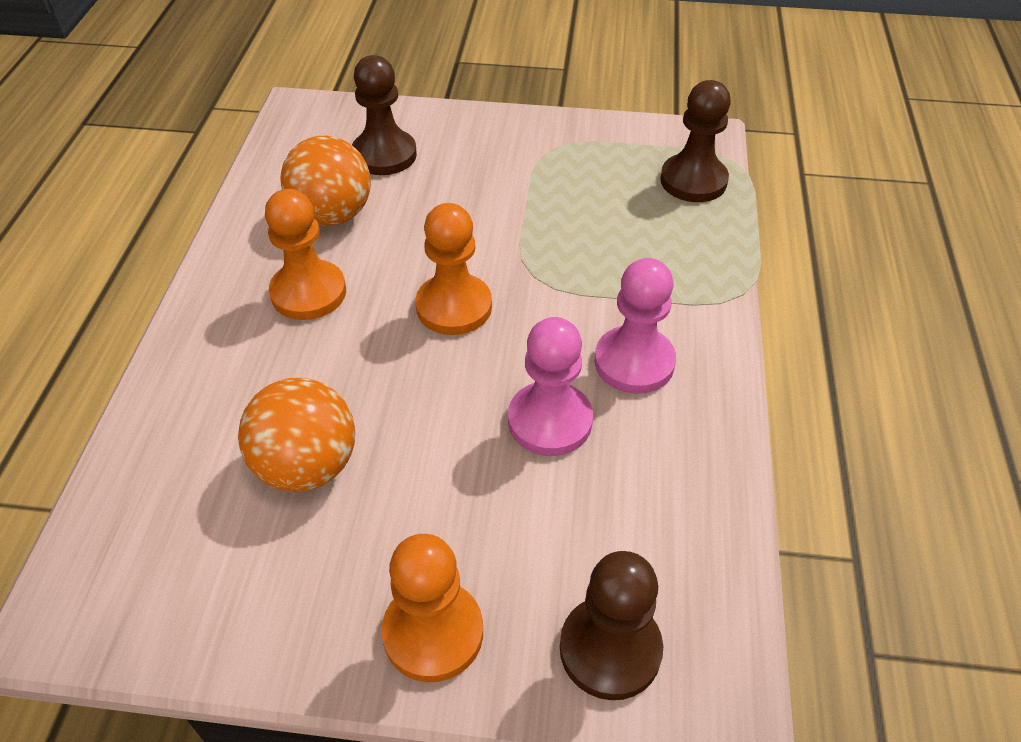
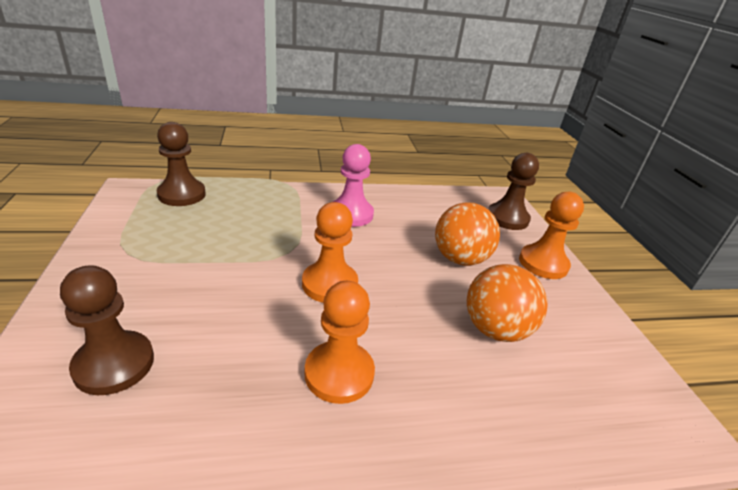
camera: 110 degrees left, 15 degrees down
orange ball [280,136,371,226] -> orange ball moved to [435,203,500,266]
pink pawn [508,317,593,456] -> none

